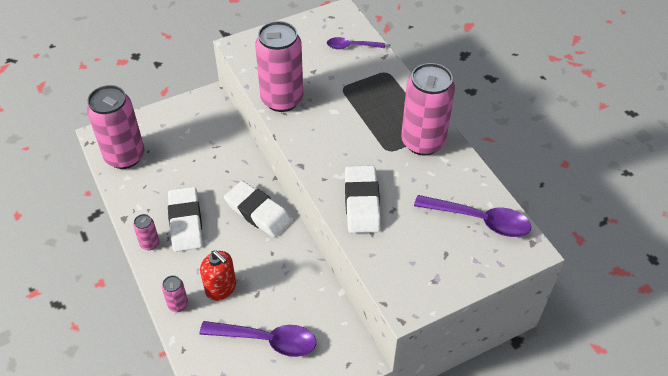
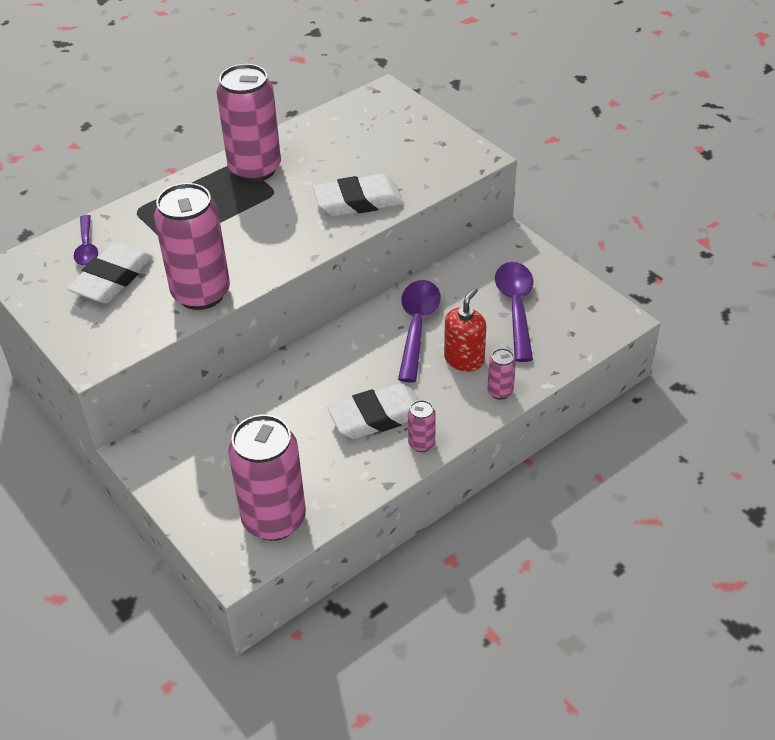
camera: 100 degrees left, 5 degrees down
white eraser [224,181,292,238] -> white eraser moved to [67,242,153,303]
purple spoon [414,195,531,237] -> purple spoon moved to [398,280,440,382]

